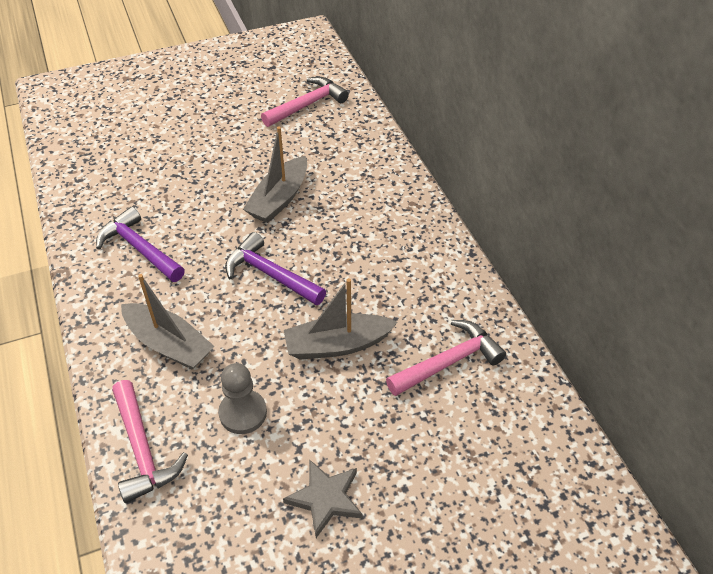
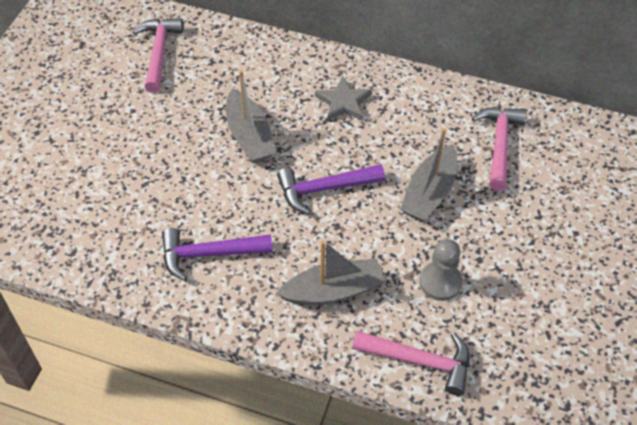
camera: 50 degrees left, 5 degrees up
grey star [283,459,363,538] -> grey star moved to [315,75,372,121]

